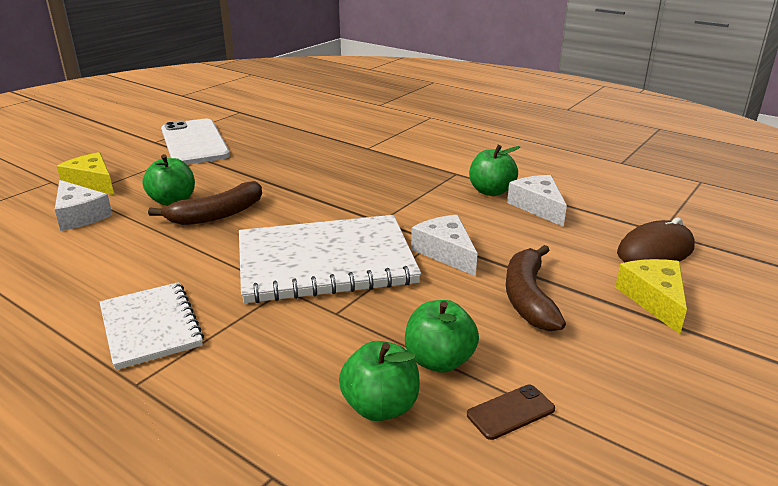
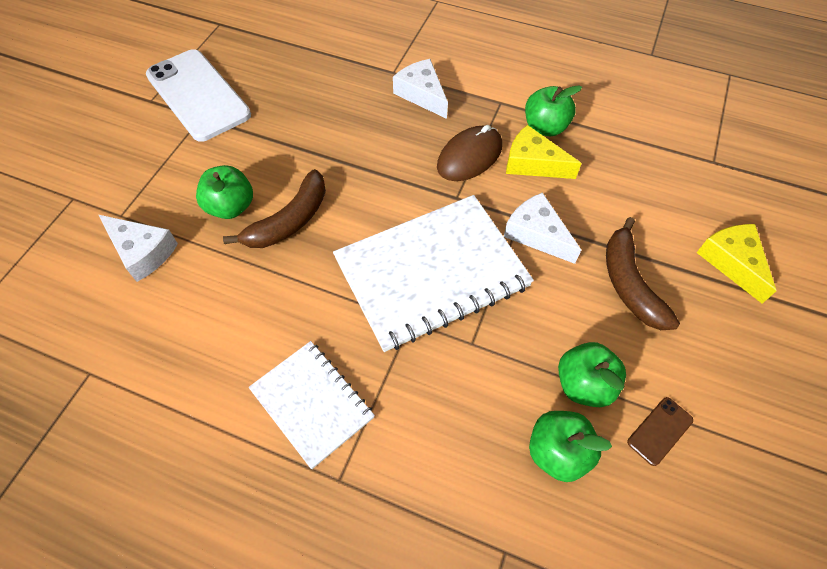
camera: 15 degrees left, 30 degrees up
yellow cheese [57,152,114,195] -> yellow cheese moved to [506,125,582,179]
white cheese [507,175,567,227] -> white cheese moved to [393,59,448,119]
brown mouse [617,218,695,262] -> brown mouse moved to [437,125,502,181]

